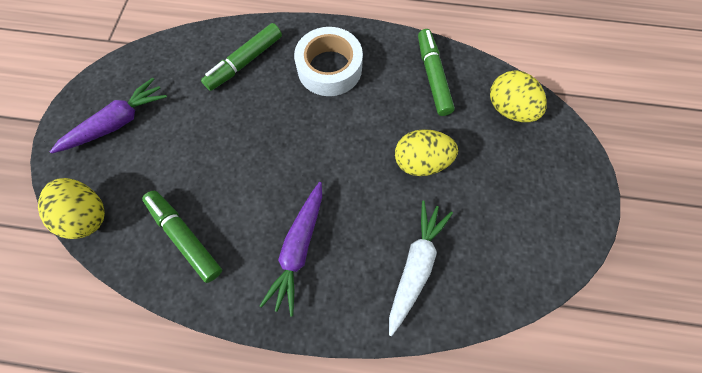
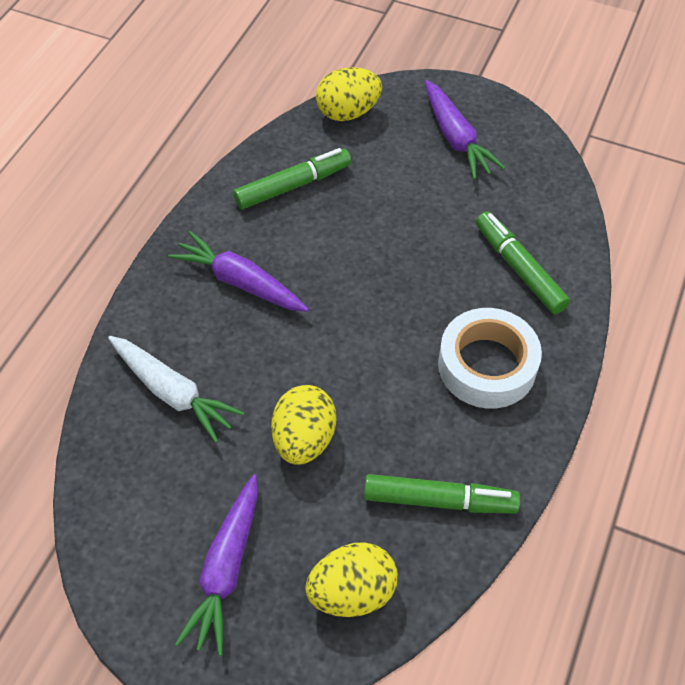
camera: 105 degrees right, 15 degrees down
none -> purple carrot [175,475,258,656]

